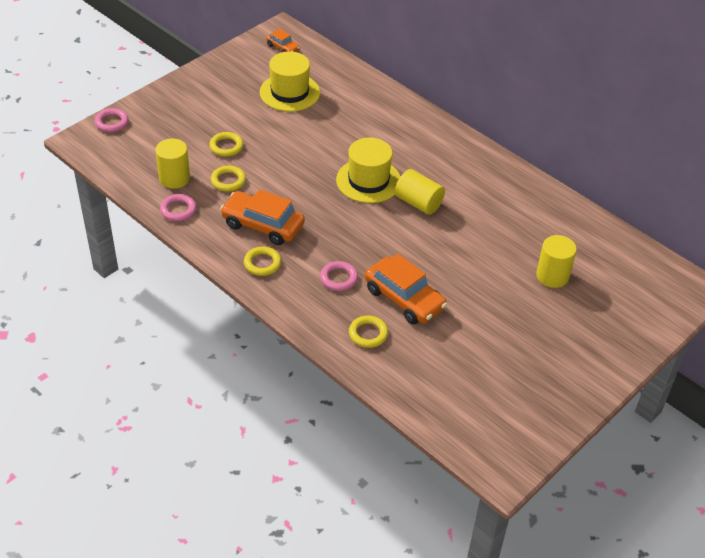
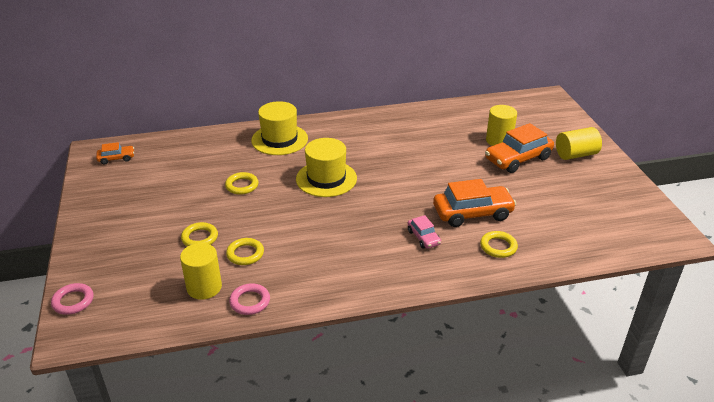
camera: 55 degrees left, 10 degrees down
orange car [220,189,305,245] -> orange car moved to [485,123,554,173]
yellow ring [244,247,281,276] -> yellow ring moved to [225,172,259,195]
yellow hat [260,51,320,112] -> yellow hat moved to [251,101,308,155]
pink ring [320,261,358,291] -> pink car [408,215,441,249]
yellow cylinder [395,169,445,215] -> yellow cylinder moved to [556,127,602,160]

